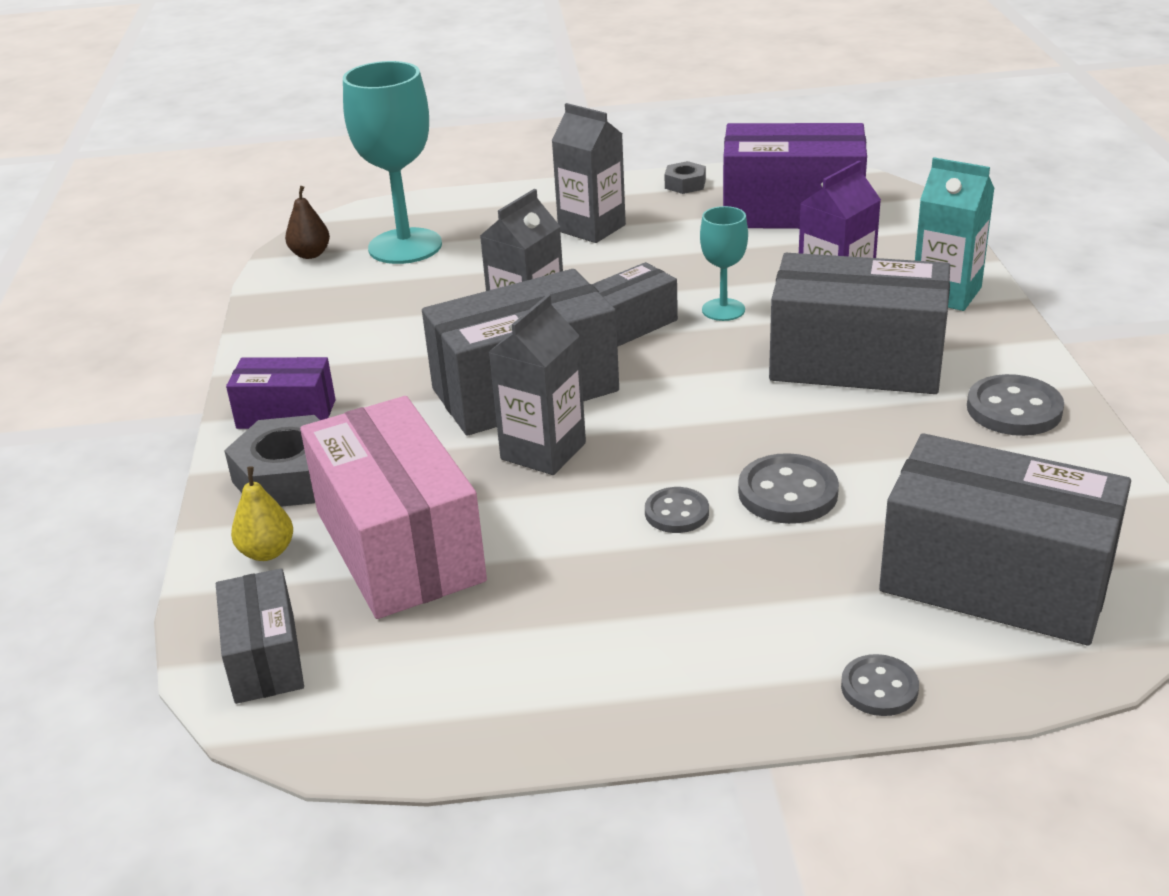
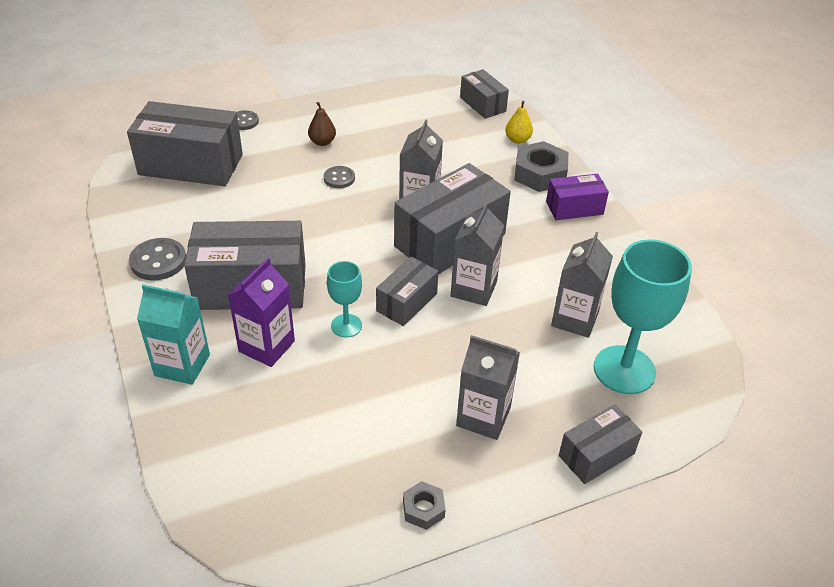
camera: 160 degrees right, 10 degrees up
brown pear [285,186,330,259] -> brown pear moved to [308,102,336,146]
pink box [300,396,487,619] -> none
purple box [723,123,867,229] -> none
grey button [738,453,839,524] -> none
none -> grey carton [551,232,613,338]
none -> grey box [559,405,642,484]

